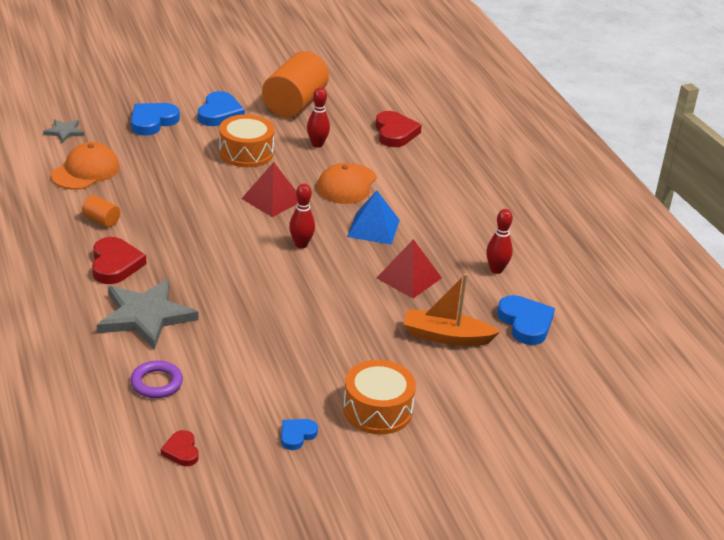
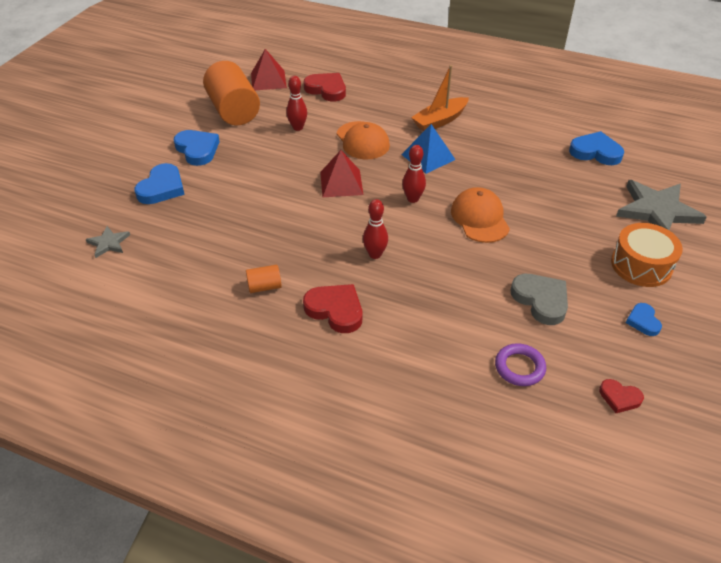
camera: 45 degrees left, 10 degrees up
orange cap [51,142,119,190] -> orange cap moved to [451,187,510,243]
grey star [97,279,199,350] -> grey star moved to [616,180,707,230]
blue heart [131,103,180,136] -> blue heart turned 150 degrees counterclockwise [135,163,185,204]
orange drum [219,114,275,167] -> none
red pyramid [376,239,442,298] -> red pyramid moved to [251,49,287,90]
orange boat [404,274,500,346] -> orange boat moved to [411,65,469,131]
red bowling pin [486,209,513,274] -> red bowling pin moved to [363,199,388,259]
none -> grey heart [510,274,568,325]

